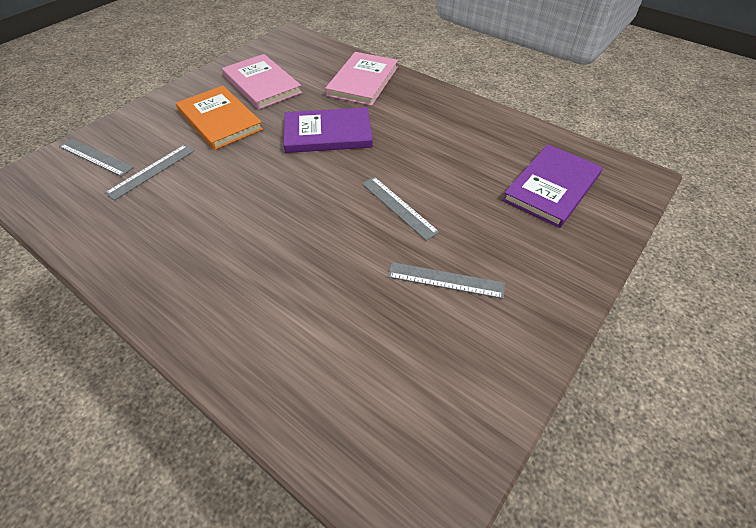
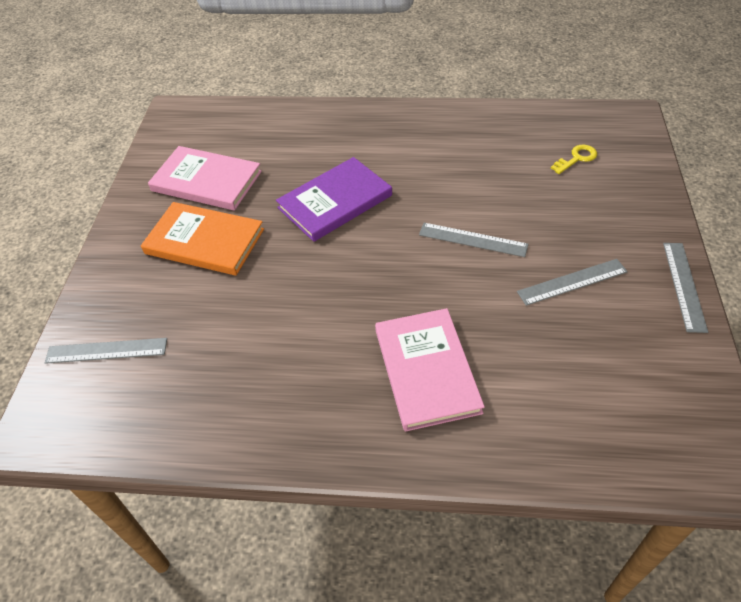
camera: 30 degrees left, 0 degrees up
grey ruler [105,145,195,201] -> grey ruler moved to [663,243,708,333]
pink book [325,52,398,106] -> pink book moved to [375,308,485,432]
purple book [502,144,603,228] -> yellow key [551,145,597,174]

